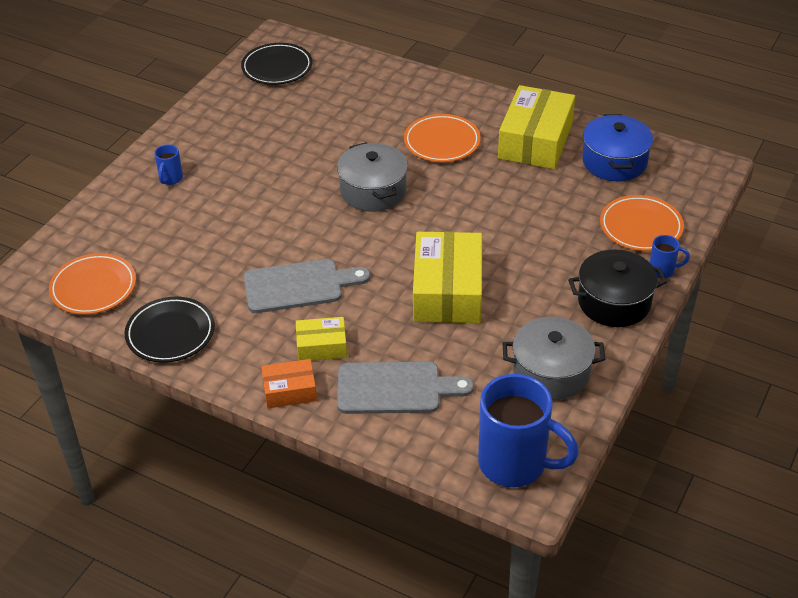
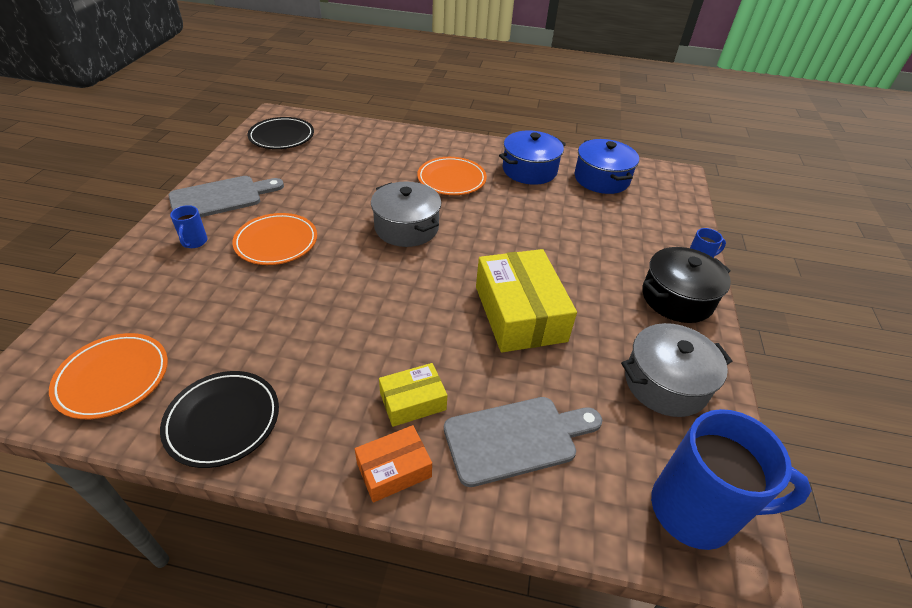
camera: 20 degrees left, 0 degrees up
grey cutting board [244,259,370,313] -> grey cutting board moved to [168,176,284,217]
yellow box [498,85,575,169] -> blue pot [499,131,566,185]
orange plate [600,195,684,251] -> orange plate moved to [232,213,317,265]

